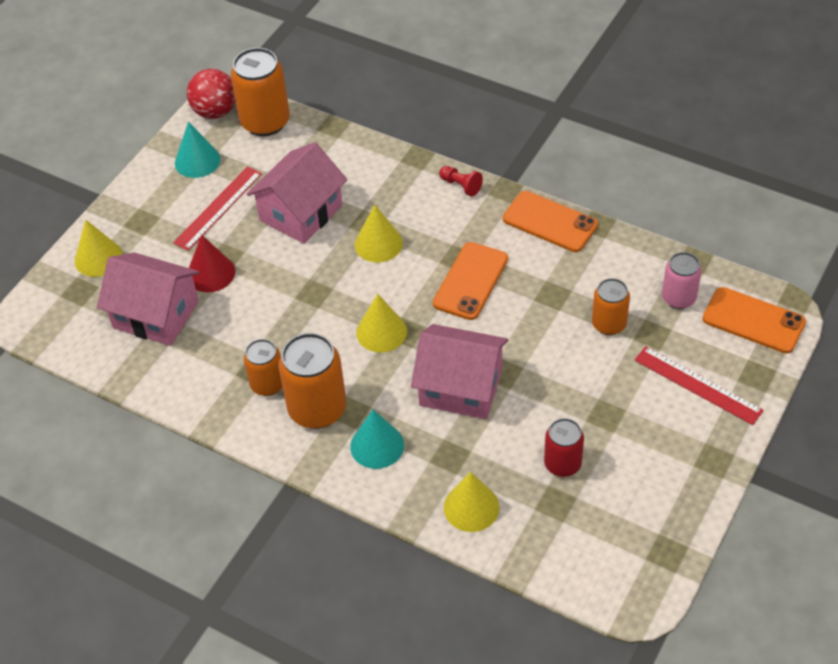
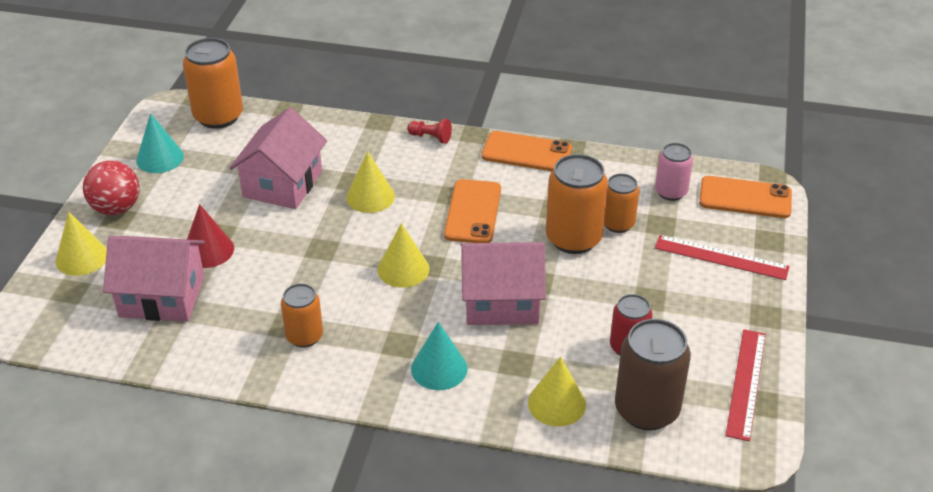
camera: 20 degrees left, 10 degrees down
red ruler [173,166,262,251] -> red ruler moved to [725,329,766,441]
red ball [187,69,236,119] -> red ball moved to [83,160,140,215]
orange can [278,333,346,429] -> orange can moved to [546,154,608,254]
none -> brown can [615,319,691,430]

